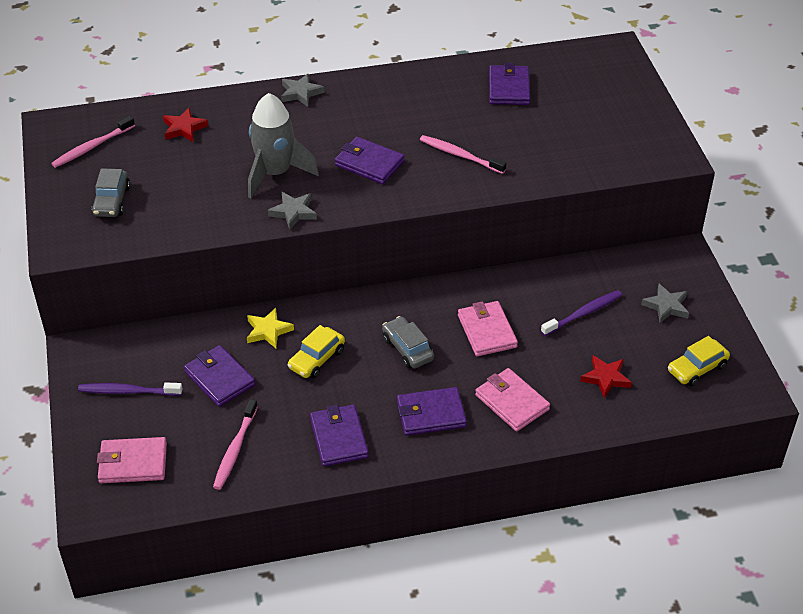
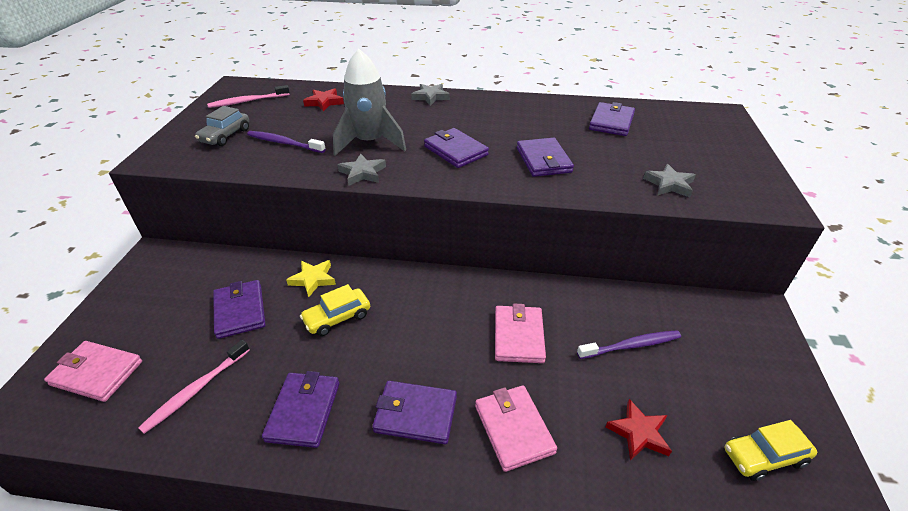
camera: 20 degrees right, 5 degrees down
purple toothbrush [78,382,182,396] -> purple toothbrush moved to [247,131,326,153]
grey car [382,316,434,368] -> none
pink toothbrush [420,135,506,174] -> purple wallet [517,138,574,177]
grey star [641,284,689,323] -> grey star moved to [643,164,696,197]

